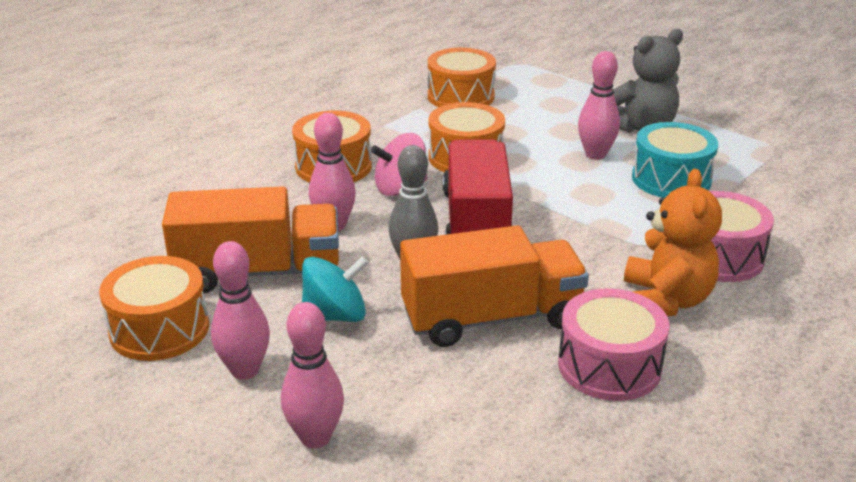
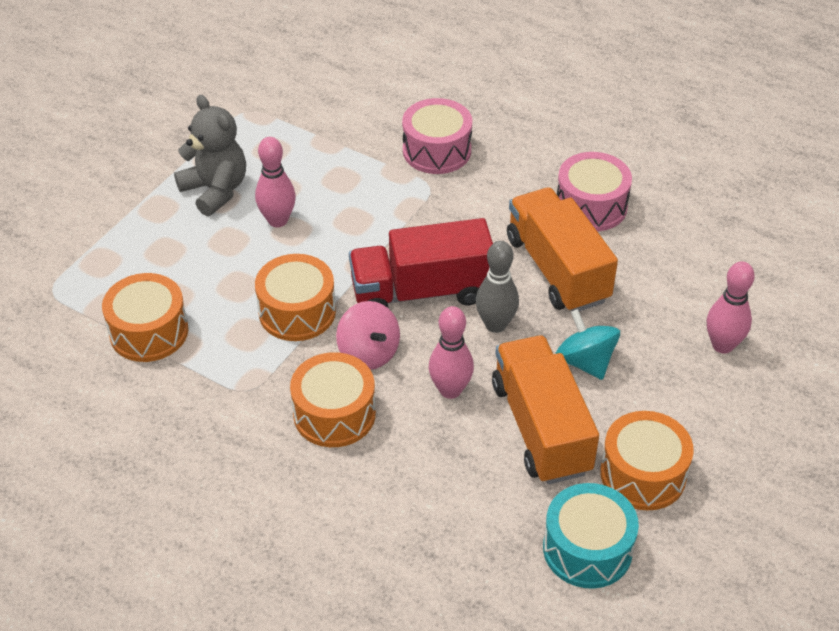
camera: 100 degrees left, 15 degrees up
pink bowling pin [211,241,270,380] -> none
orange teddy bear [624,169,722,316] -> none
turquoise drum [632,122,718,198] -> turquoise drum moved to [543,483,639,589]

